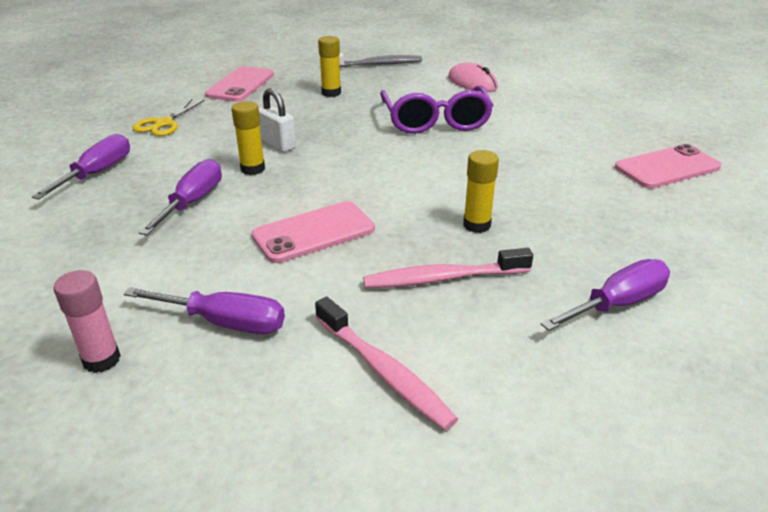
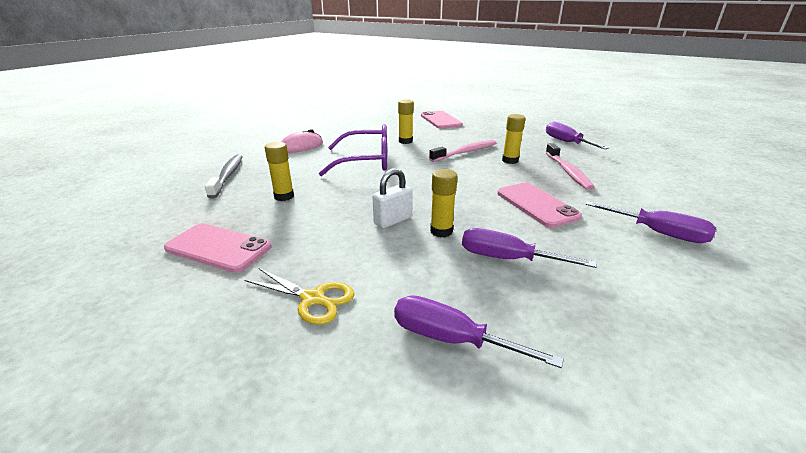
camera: 85 degrees left, 5 degrees down
pink glue stick [54,270,121,373] -> none
purple screwdriver [124,287,285,334] -> purple screwdriver turned 105 degrees clockwise [586,201,716,243]
pink toothbrush [315,296,458,430] -> pink toothbrush moved to [429,140,496,162]
none -> yellow glue stick [398,99,414,144]

